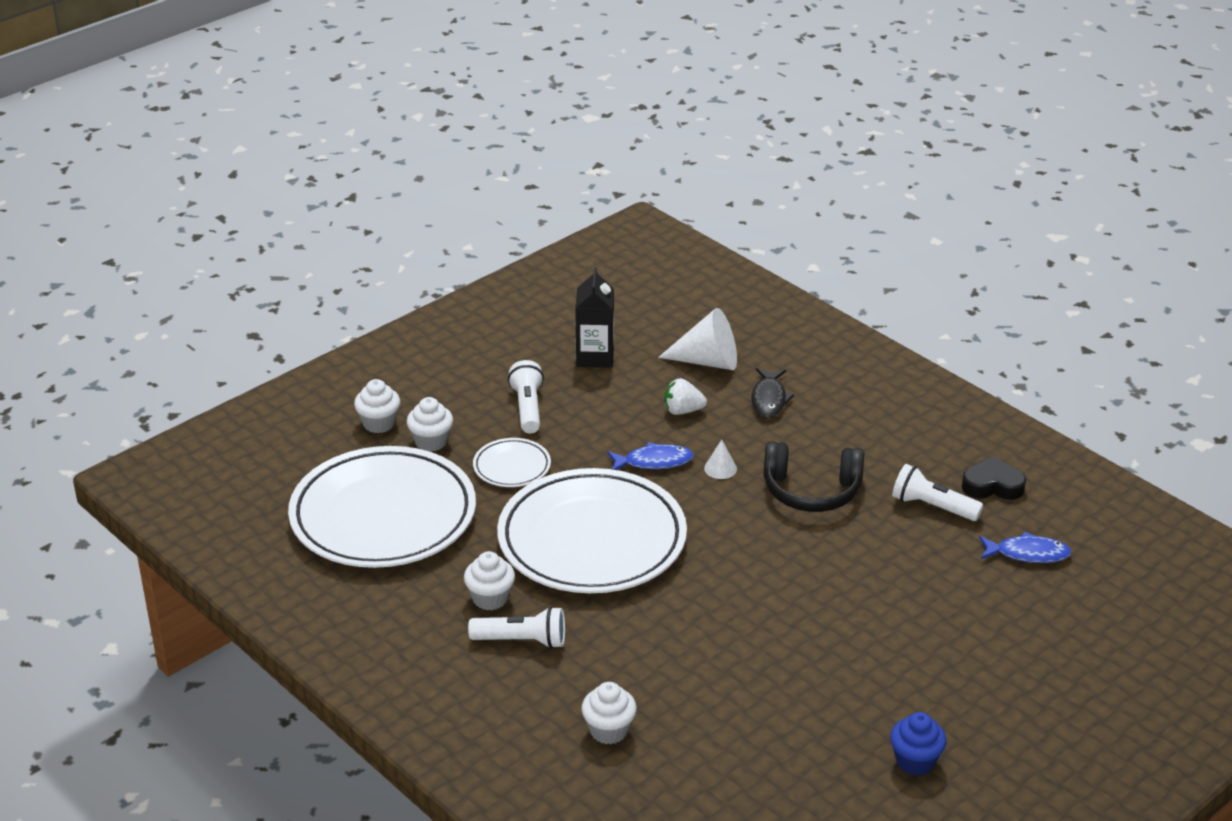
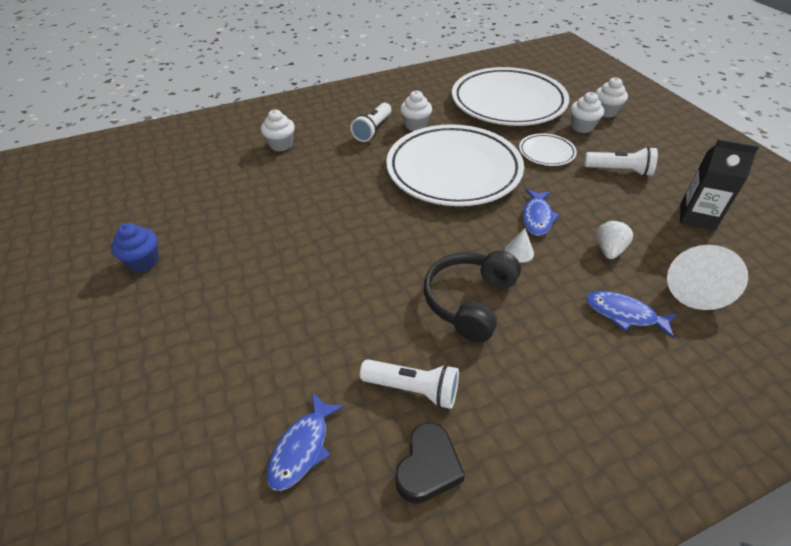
camera: 110 degrees right, 10 degrees up
black fish [751,368,794,418] -> blue fish [586,291,676,338]
white flashlight [892,464,983,521] -> white flashlight turned 60 degrees clockwise [360,359,459,409]

